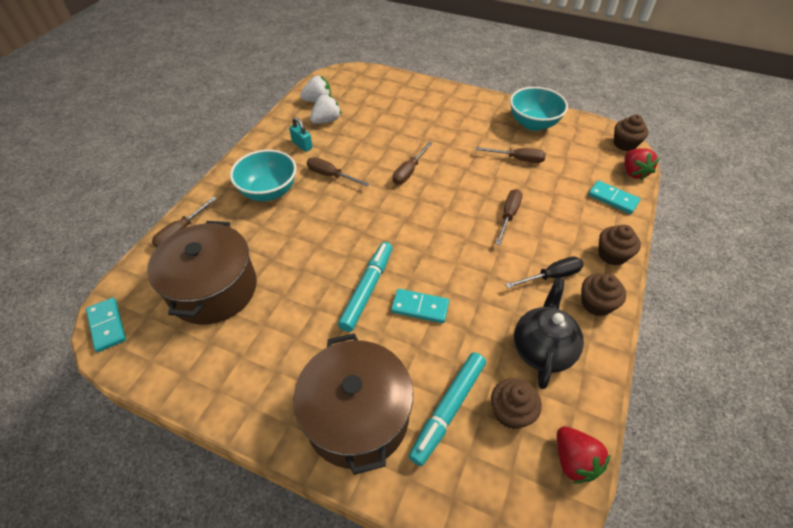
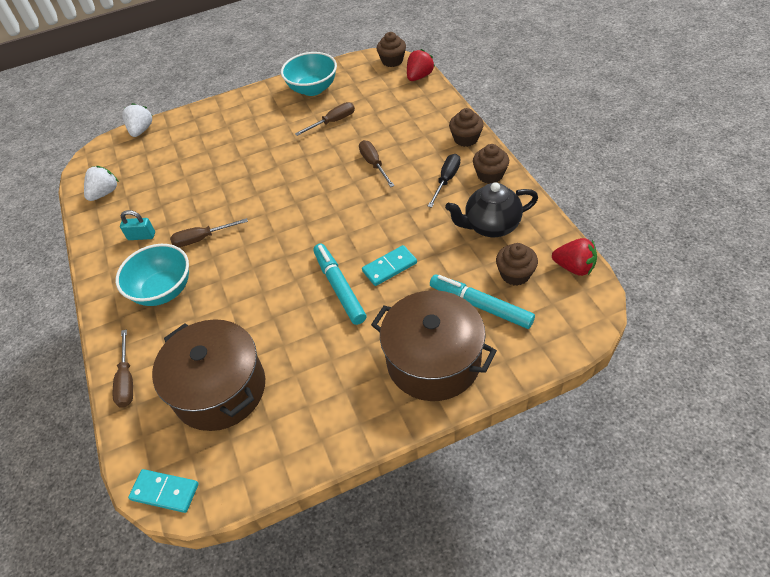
camera: 40 degrees left, 0 degrees up
white strawberry [310,94,342,124] -> white strawberry moved to [122,103,152,137]
brown screwdriver [393,142,433,185] -> none
turquoise marker [409,352,486,466] -> turquoise marker turned 135 degrees clockwise [430,274,535,329]
black teapot [514,277,584,389] -> black teapot turned 75 degrees counterclockwise [445,182,538,237]
turquoise domino [588,180,640,214] -> none
red strawberry [624,148,660,180] -> red strawberry turned 90 degrees counterclockwise [407,49,435,81]

